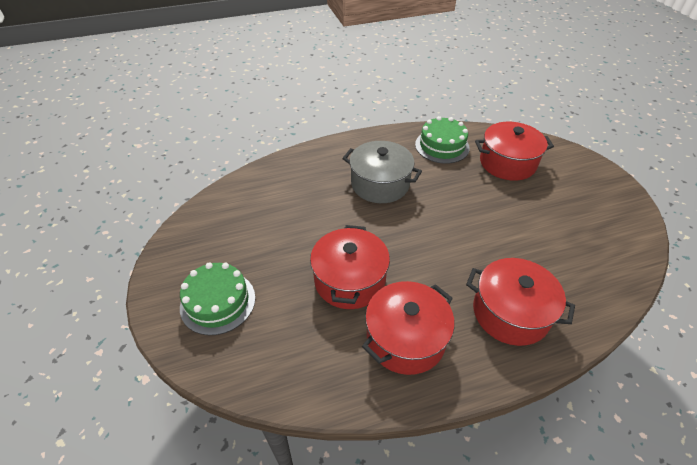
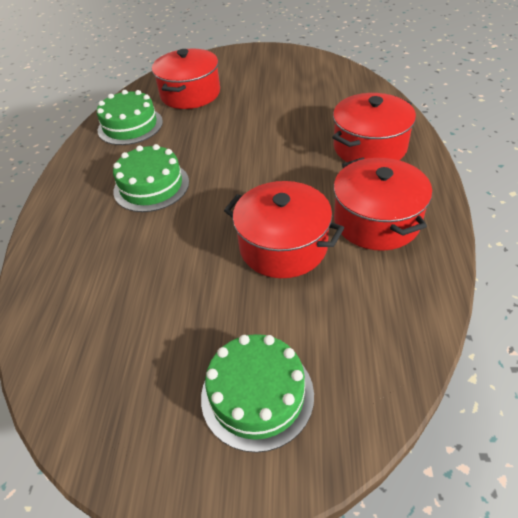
camera: 65 degrees left, 0 degrees up
grey pot [342,141,422,203] -> green cake [113,144,189,212]

